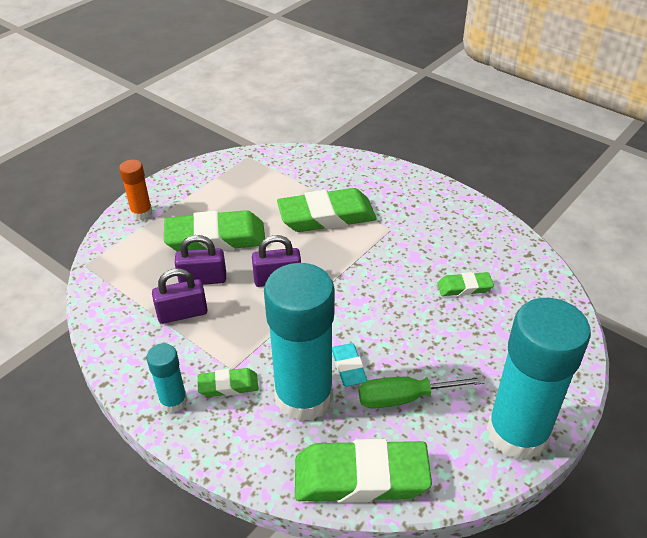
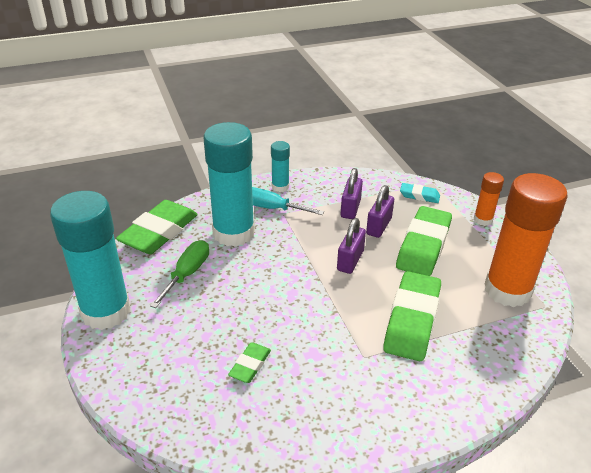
camera: 120 degrees right, 5 degrees down
green eraser [197,368,259,397] -> turquoise screwdriver [252,187,324,215]
turquoise eraser [332,343,367,386] -> turquoise eraser moved to [400,183,440,203]
none -> orange glue stick [484,173,568,307]

